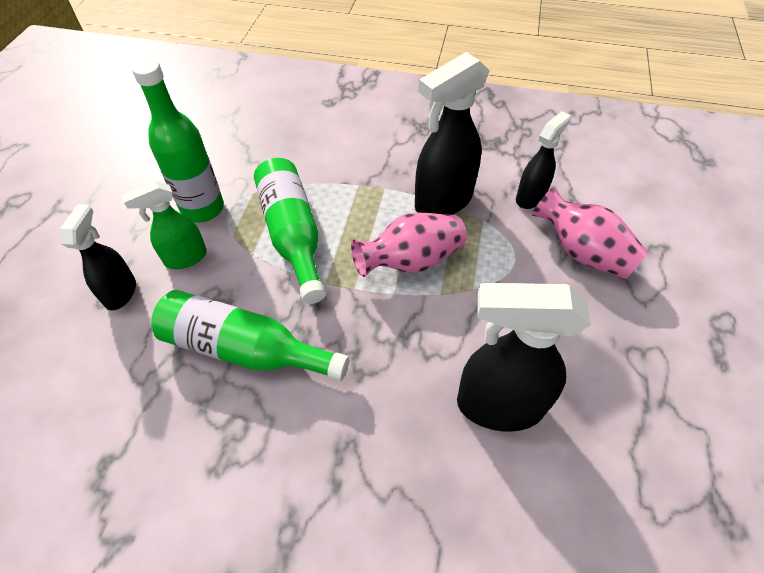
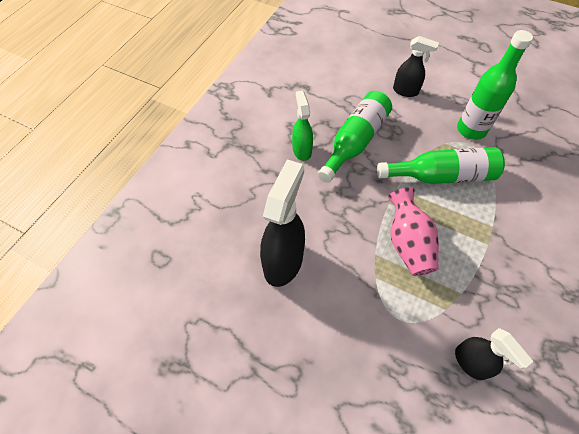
camera: 105 degrees right, 5 degrees up
green spray bottle [122,181,207,269] -> green spray bottle moved to [292,91,313,161]
black spray bottle [415,52,490,215] -> none
pink vase [532,186,648,279] -> none

